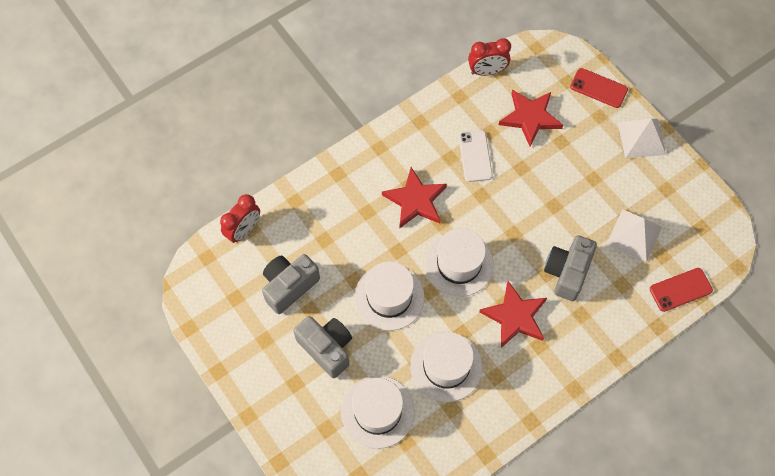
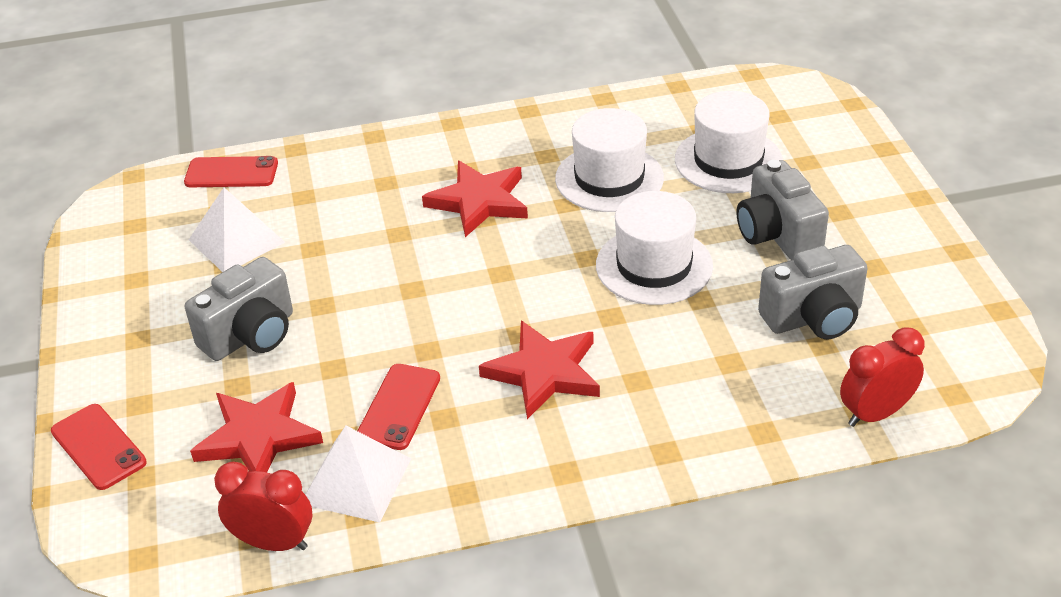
camera: 155 degrees left, 25 degrees down
white hat [425,228,494,297] -> none
white phone [459,130,493,182] -> red phone [358,364,440,450]
grey camera [544,235,597,301] -> grey camera moved to [185,257,293,361]
white pyramid [618,119,666,158] -> white pyramid moved to [305,426,411,523]

